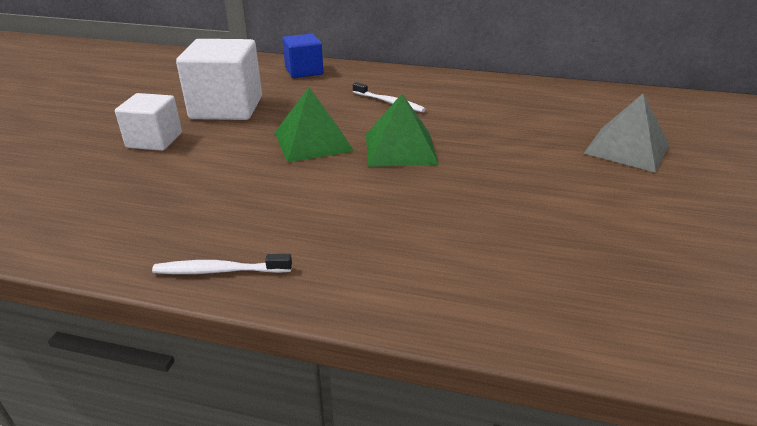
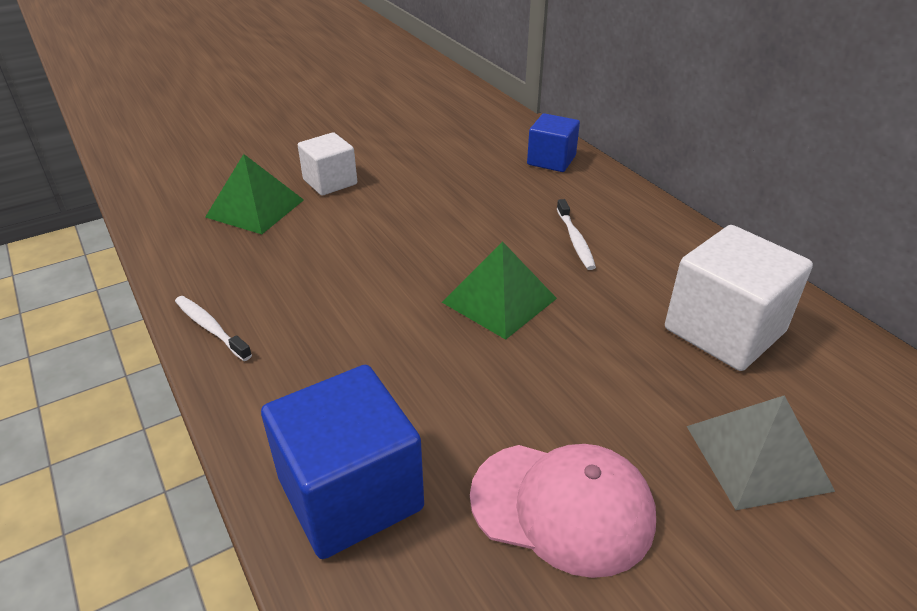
camera: 45 degrees right, 5 degrees up
white cube [176,39,262,120] -> white cube moved to [665,225,813,371]
green pyramid [274,88,354,162] -> green pyramid moved to [205,154,304,234]
none -> blue cube [261,365,424,559]
none -> pink cap [470,444,656,578]

